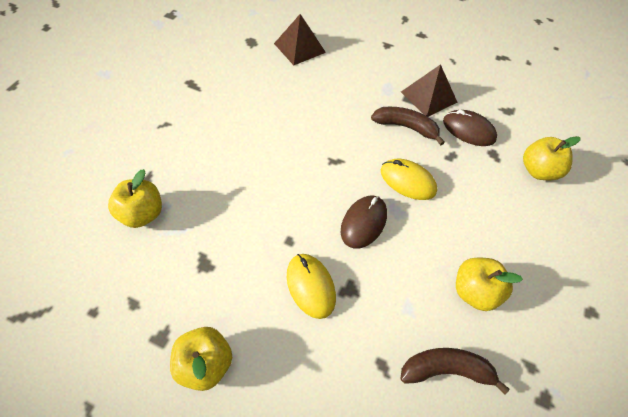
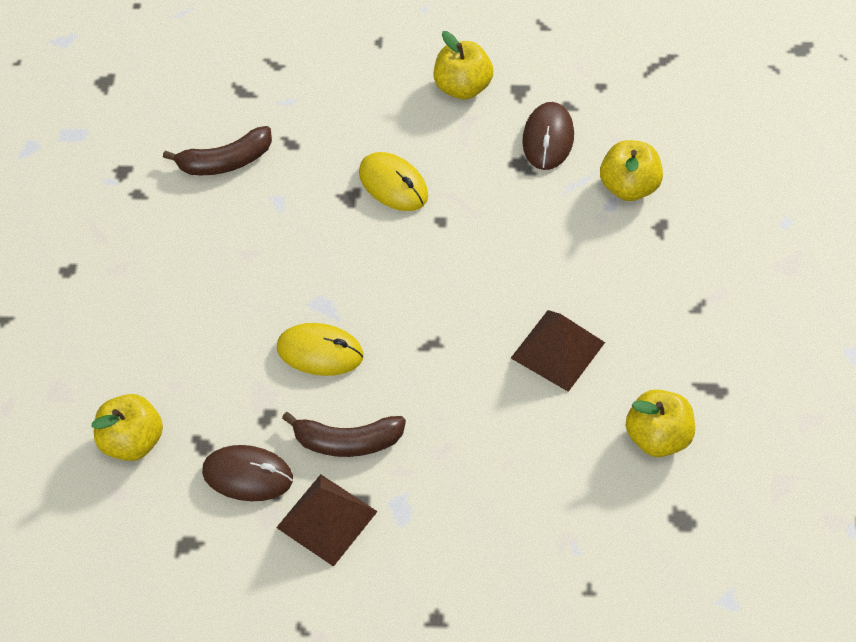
camera: 165 degrees right, 0 degrees up
brown pyramid [274,14,326,65] -> brown pyramid moved to [511,310,605,392]
brown mouse [341,196,387,249] -> brown mouse moved to [522,102,574,170]
yellow apple [456,258,523,311] -> yellow apple moved to [626,389,695,457]

